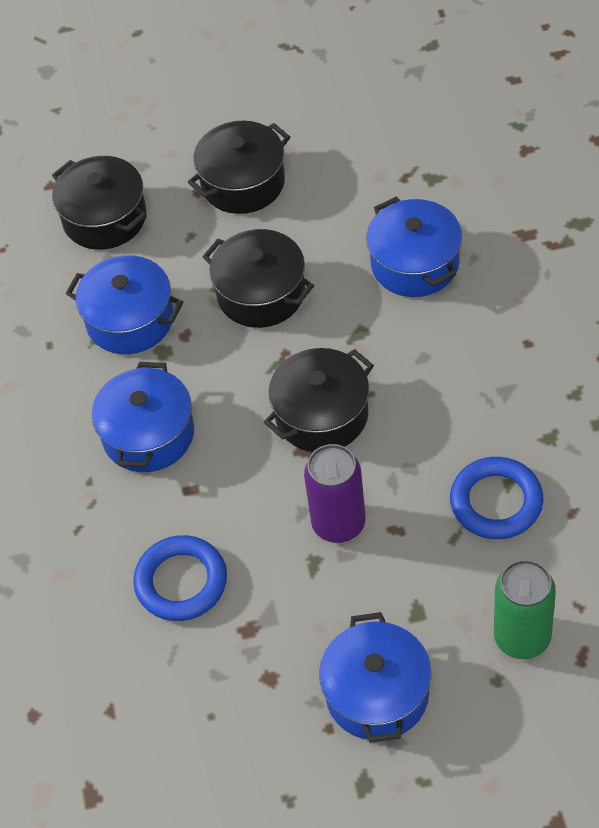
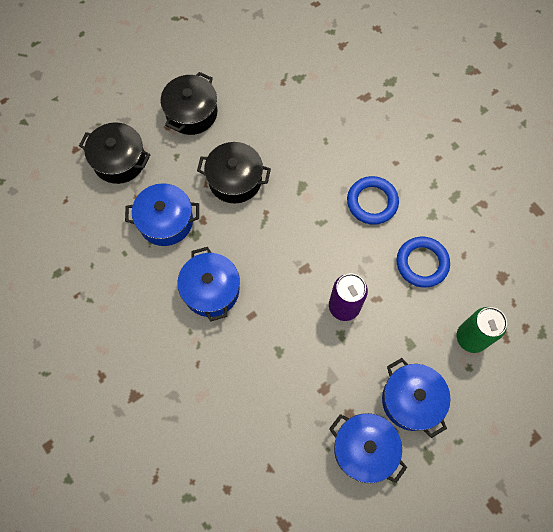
camera: 30 degrees left, 15 degrees up
blue ring [133,535,227,621] -> blue ring moved to [347,176,399,225]
black pot [264,348,374,452] -> none
blue pot [366,197,462,297] -> blue pot moved to [329,413,407,483]

